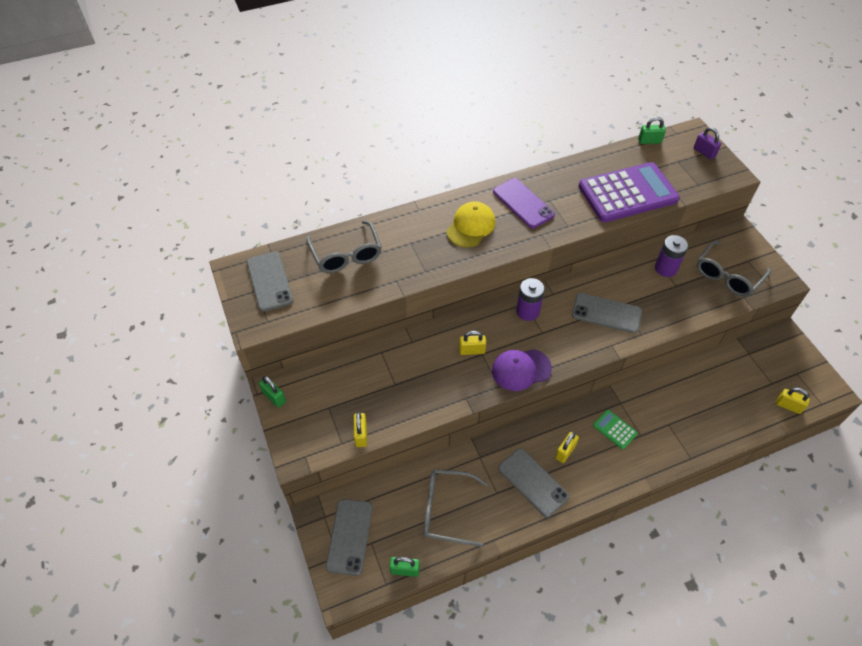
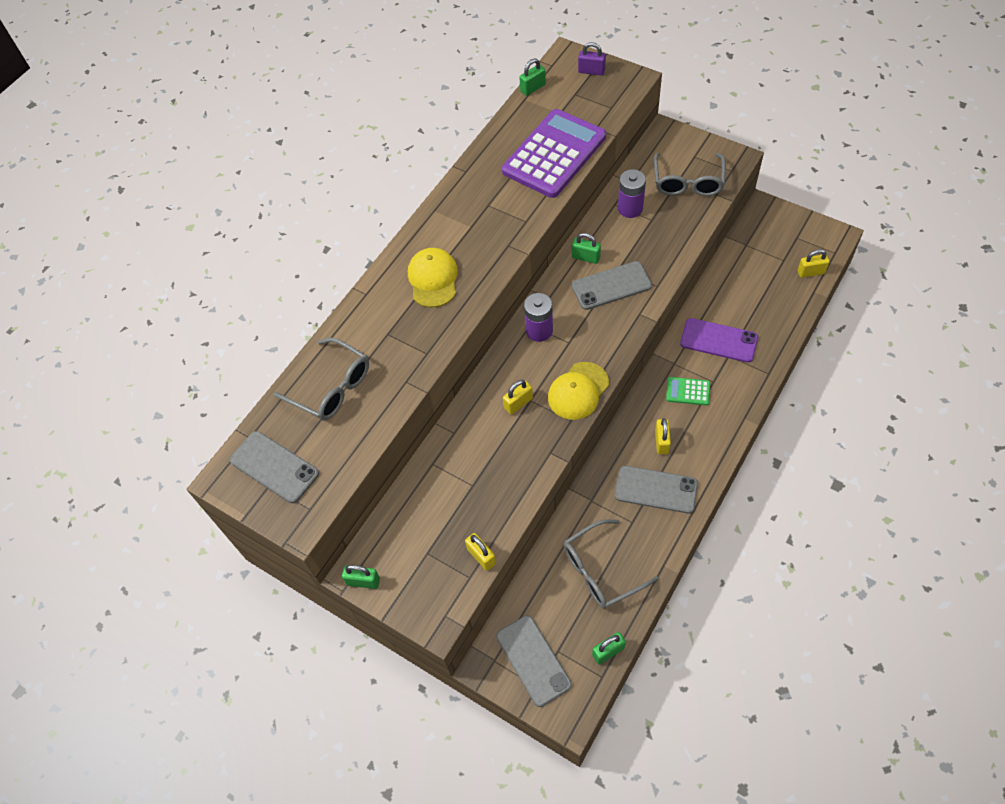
camera: 30 degrees left, 5 degrees up
purple cap [492,349,552,391] -> yellow cap [548,362,609,420]
purple phone [493,178,555,228] -> purple phone moved to [680,318,758,363]
none -> green padlock [572,233,601,264]

